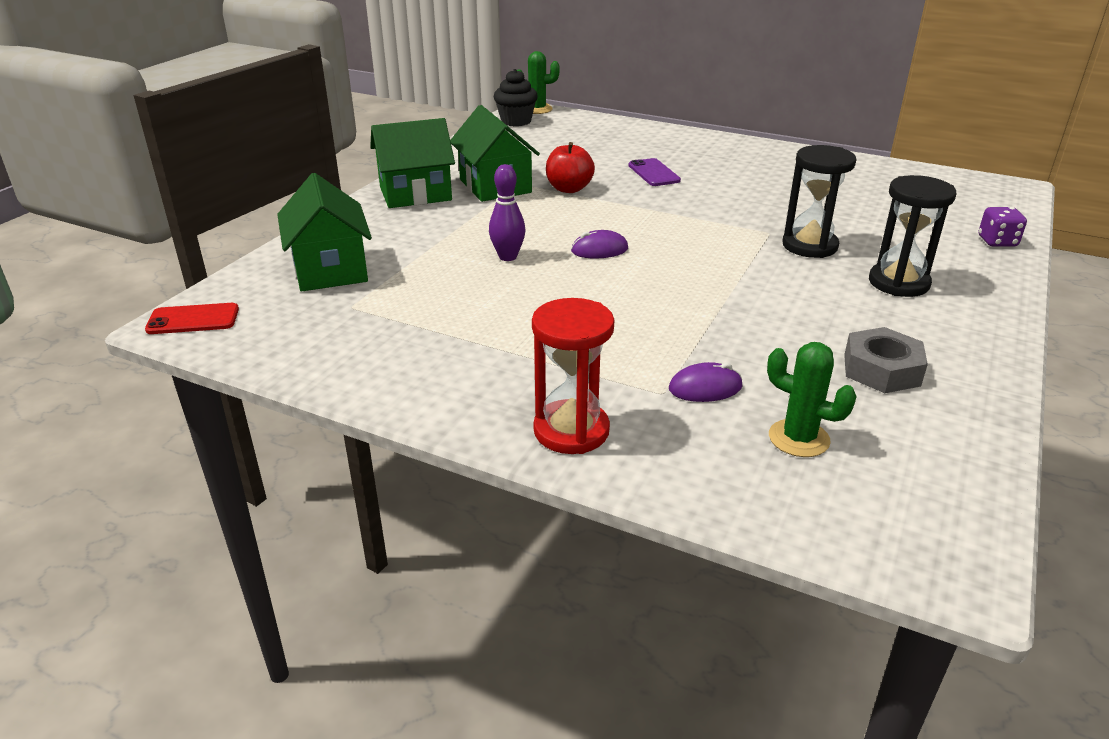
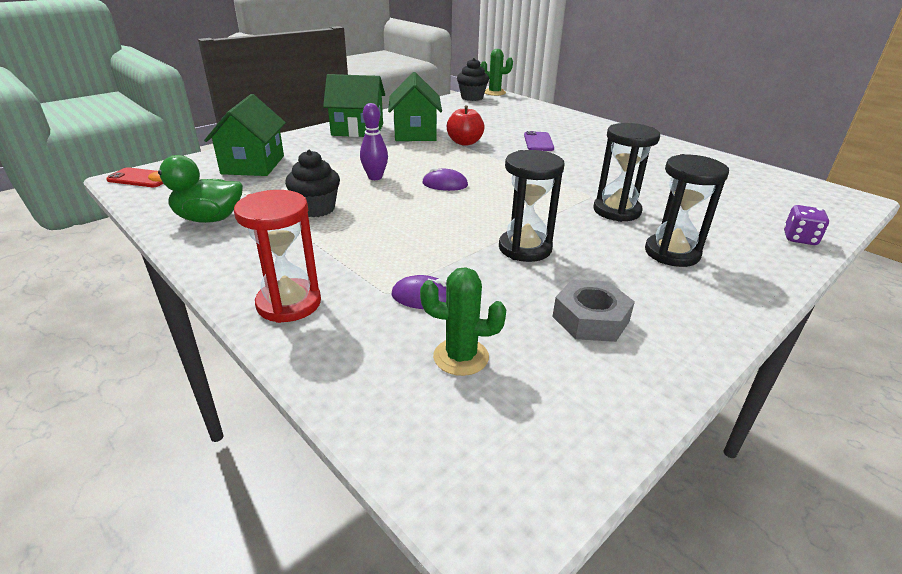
camera: 20 degrees right, 0 degrees up
green cactus [767,342,857,457] -> green cactus turned 45 degrees counterclockwise [420,267,506,376]
none -> green duck [148,155,243,223]
none -> black cupcake [285,150,340,217]
none -> black hourglass [499,150,564,262]

